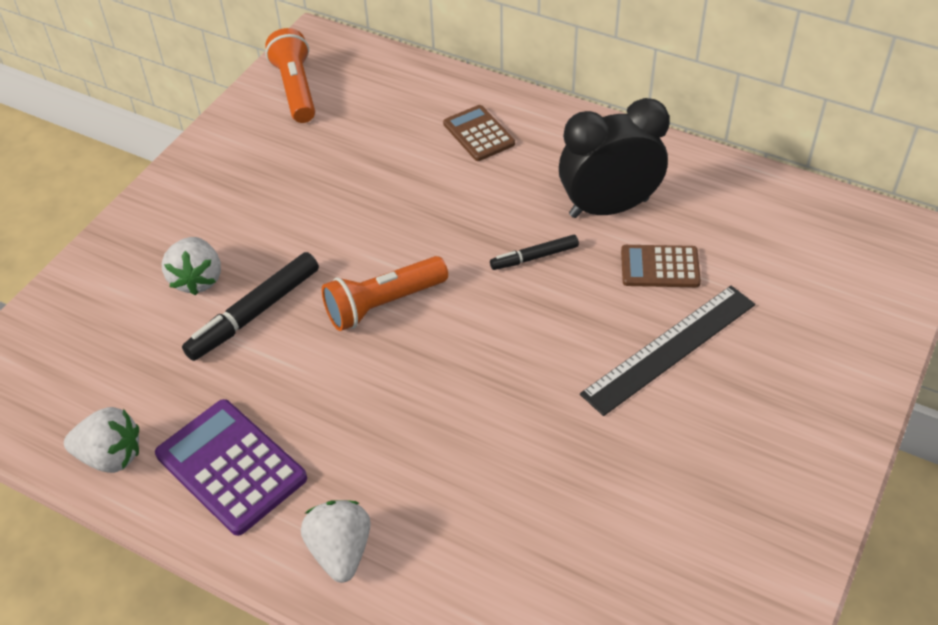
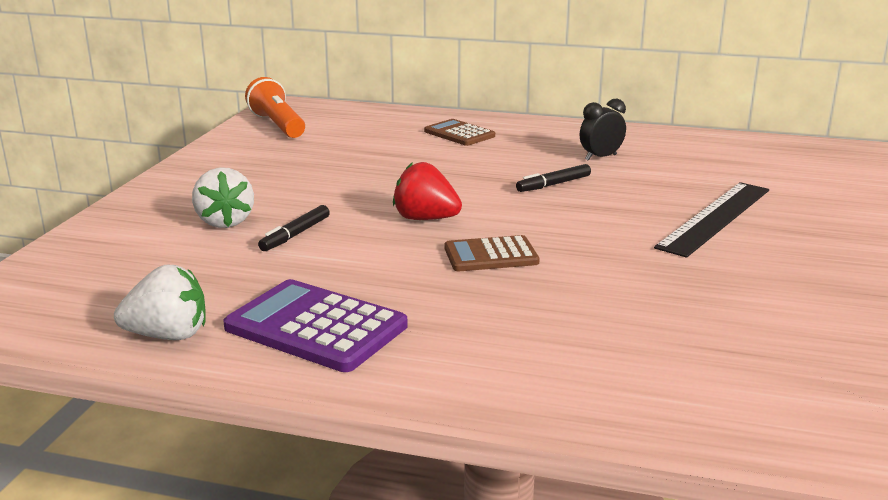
camera: 15 degrees left, 25 degrees down
black marker [182,252,319,361] -> black marker [258,205,330,251], size x0.59
white strawberry [301,500,371,583] -> none
orange flashlight [322,256,448,331] -> red strawberry [393,162,462,220]
black clock [559,98,670,218] -> black clock [580,99,626,161], size x0.50
brown calculator [621,245,701,287] -> brown calculator moved to [445,235,540,271]

